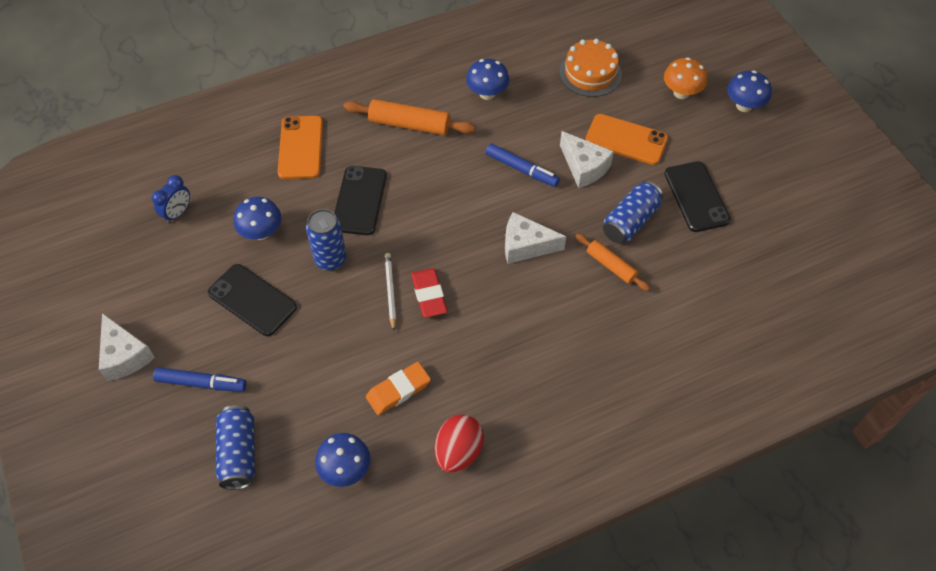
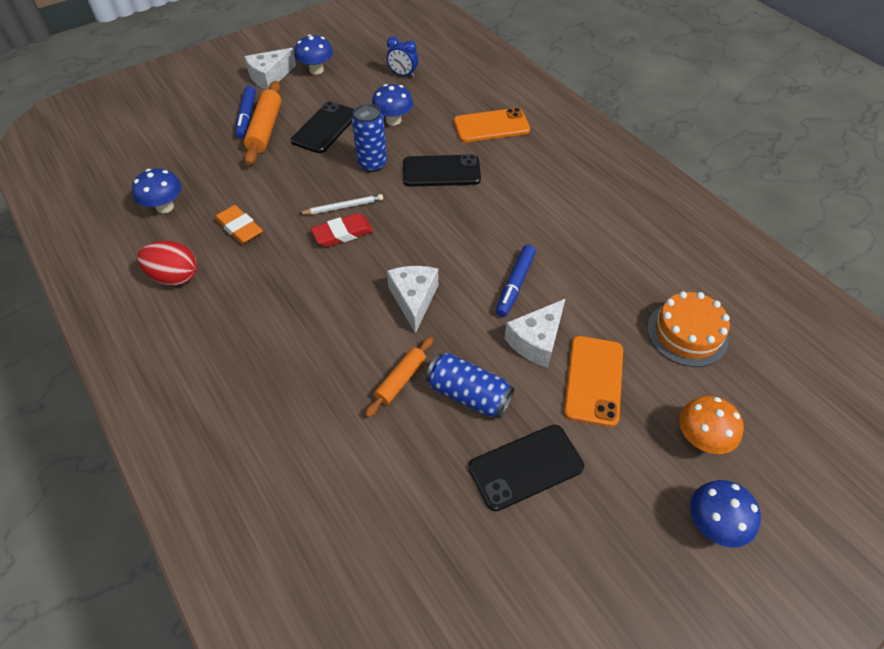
camera: 80 degrees right, 5 degrees down
blue can [216,405,255,490] -> none
orange rolling pin [343,99,476,135] -> orange rolling pin moved to [244,81,282,165]
blue mushroom [466,59,509,100] -> blue mushroom moved to [294,34,333,75]

